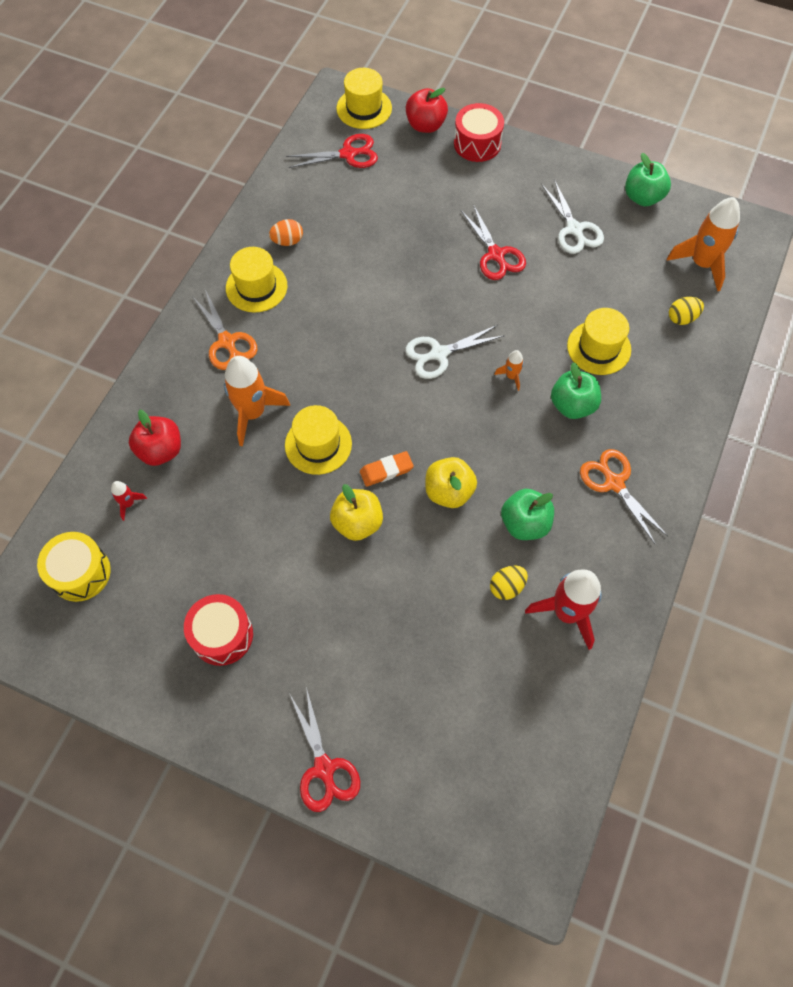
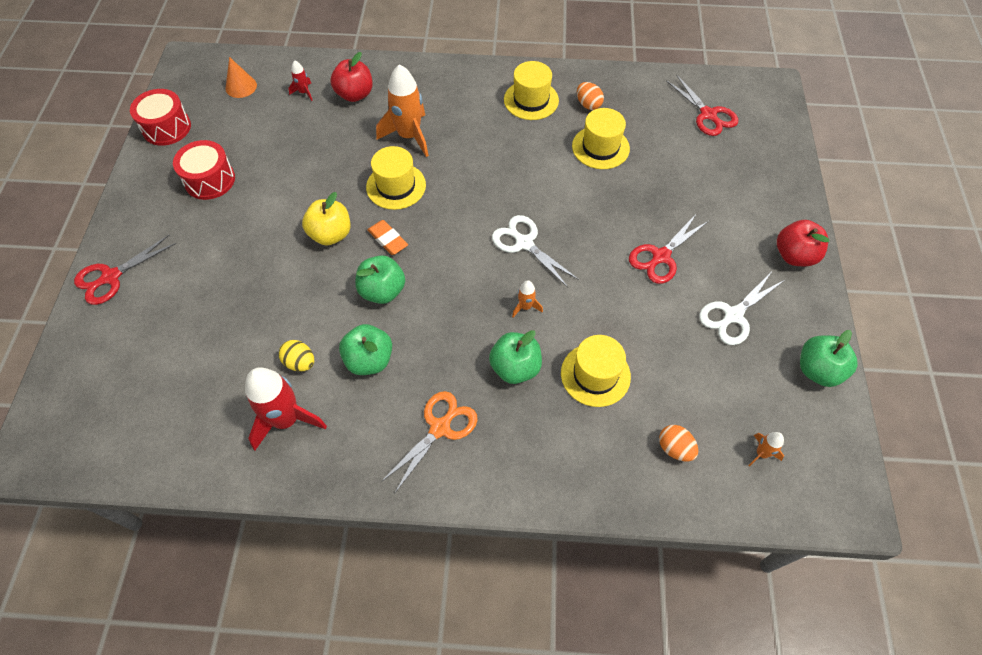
camera: 70 degrees right, 5 degrees down
yellow drum [37,532,111,602] -> orange cone [225,57,257,98]
orange scissors [192,290,258,370] -> none
yellow hat [336,68,392,129] -> yellow hat moved to [572,108,630,169]
red apple [406,88,448,133] -> red apple moved to [777,220,830,266]
yellow apple [425,457,477,508] -> green apple [355,255,405,304]
red drum [454,103,504,162] -> red drum moved to [130,89,191,146]
orange rocket [667,197,740,291] -> orange rocket [748,432,784,467], size x0.47
yellow egg [669,297,704,325] -> orange egg [659,425,698,461]

